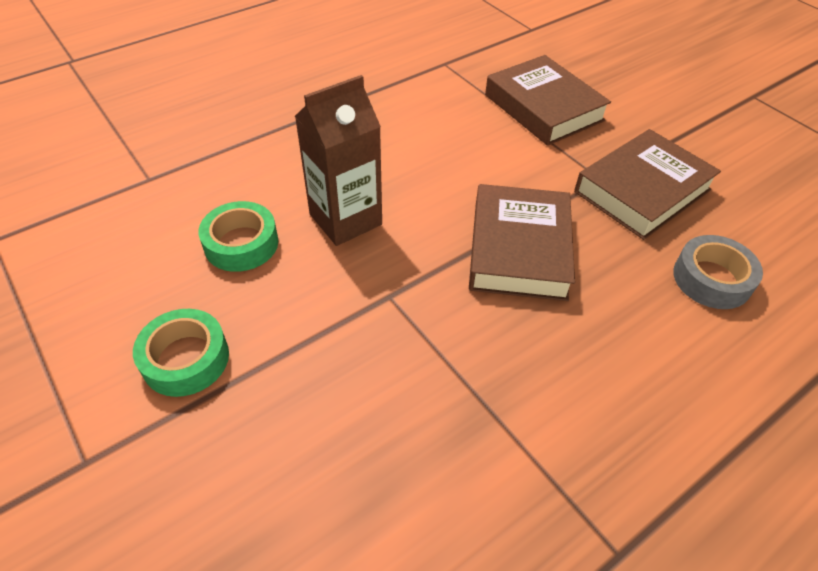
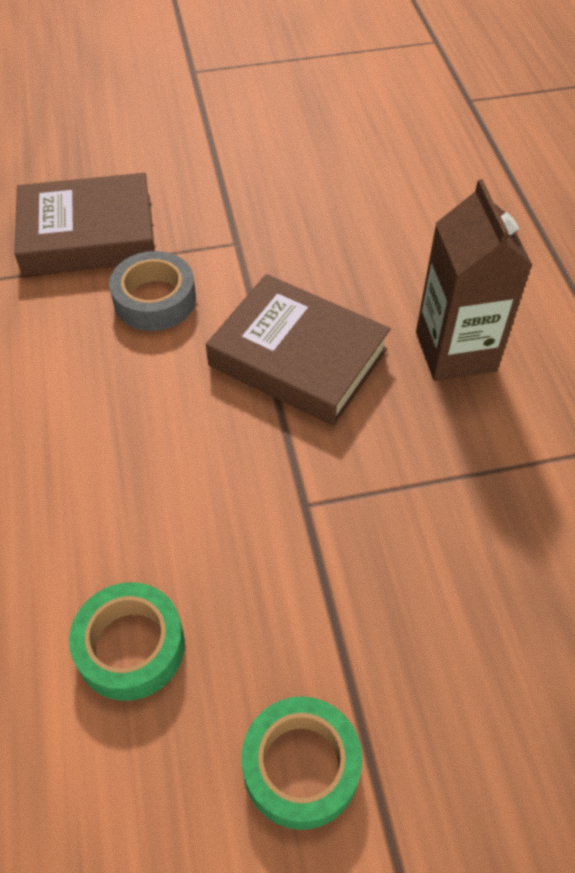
camera: 65 degrees left, 5 degrees up
brown carton [295,75,382,246] -> brown carton moved to [416,179,532,381]
brown book [574,129,721,240] -> none
grey tape [673,235,763,309] -> grey tape moved to [109,251,196,331]

